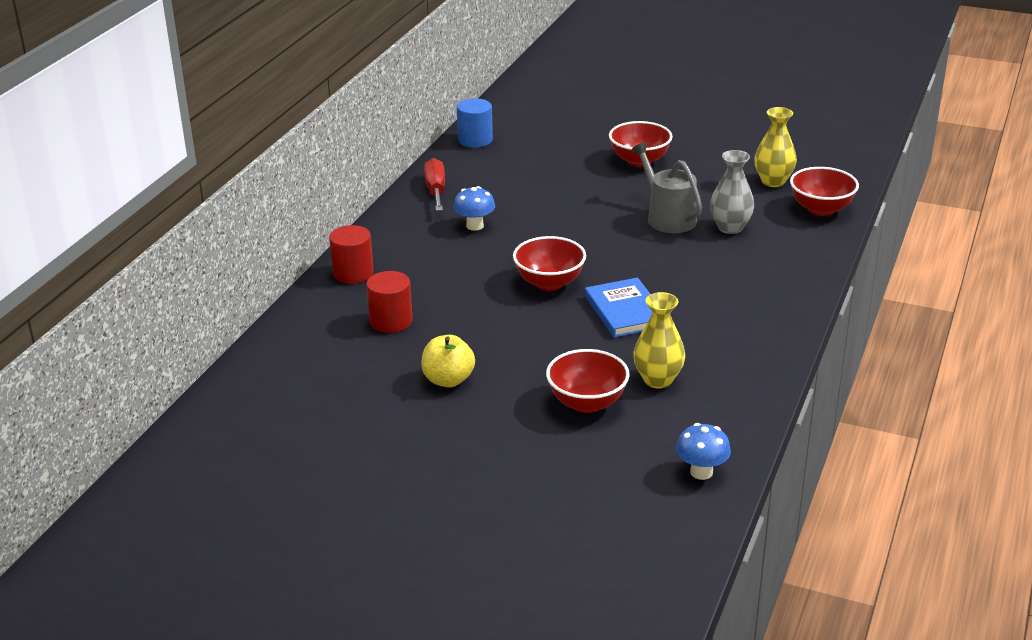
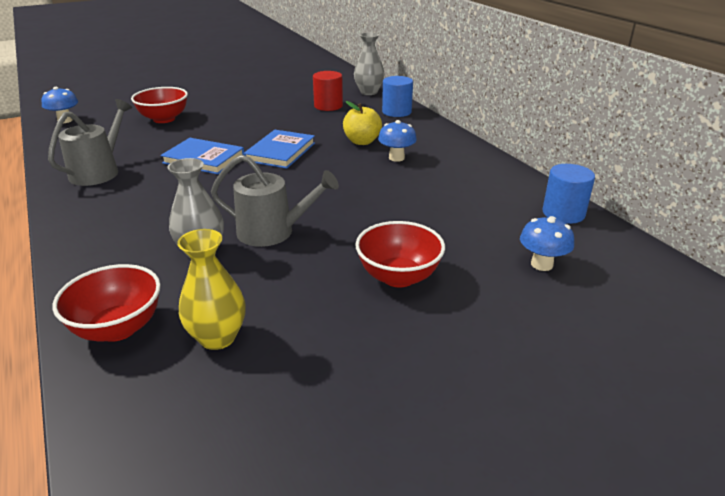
camera: 130 degrees right, 0 degrees up
red cylinder [329,225,374,284] -> blue cylinder [382,76,413,117]
yellow apple [421,335,475,387] -> yellow apple moved to [343,101,382,145]
red screwdriver [424,158,445,211] -> none
red bowl [513,236,586,291] -> blue book [243,130,315,169]
yellow vase [633,292,685,389] -> none
none -> grey watering can [48,99,132,186]
none -> grey vase [354,32,385,95]
none -> blue mushroom [520,216,574,271]

